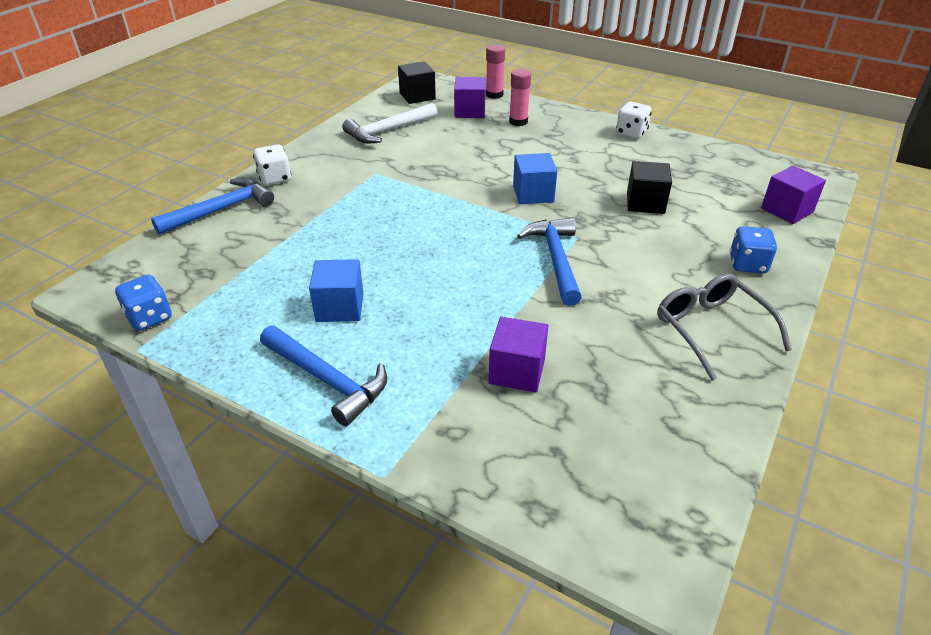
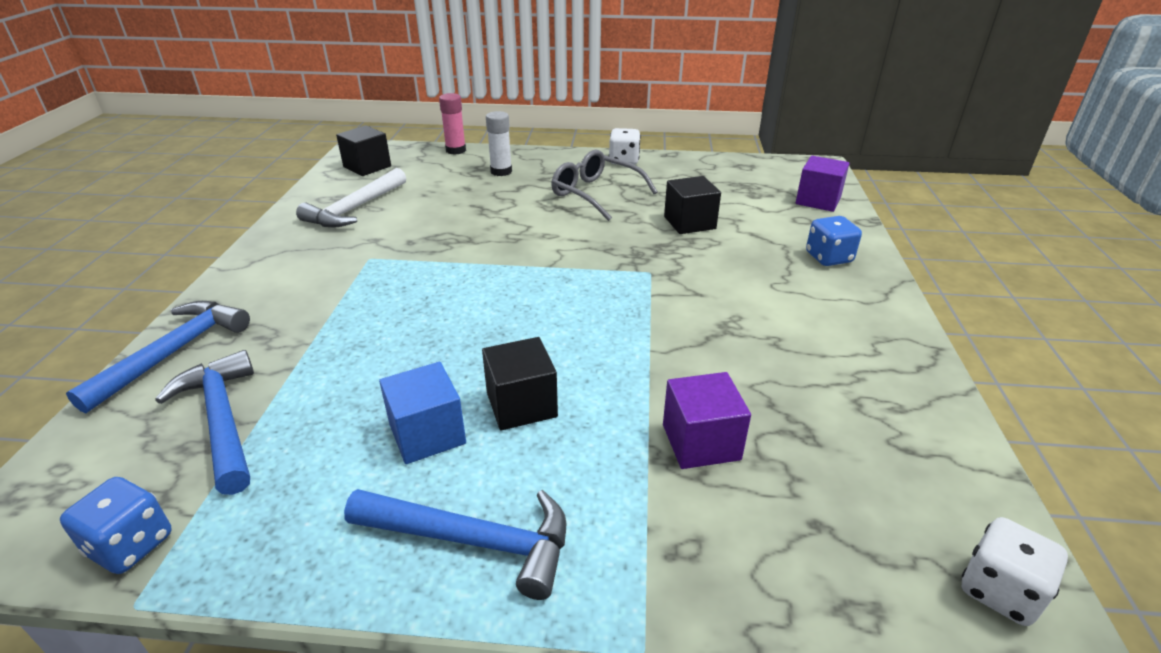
camera: 25 degrees left, 5 degrees down
white dice [253,144,291,185] -> white dice moved to [962,517,1068,626]
purple cube [454,77,486,118] -> none
pink glue stick [509,69,531,126] -> white glue stick [486,111,512,176]
blue cube [513,153,557,204] -> none
blue hammer [517,217,582,306] -> blue hammer moved to [155,350,254,495]
grey glasses [657,274,792,381] -> grey glasses moved to [551,150,658,221]
none -> black cube [482,337,558,430]

